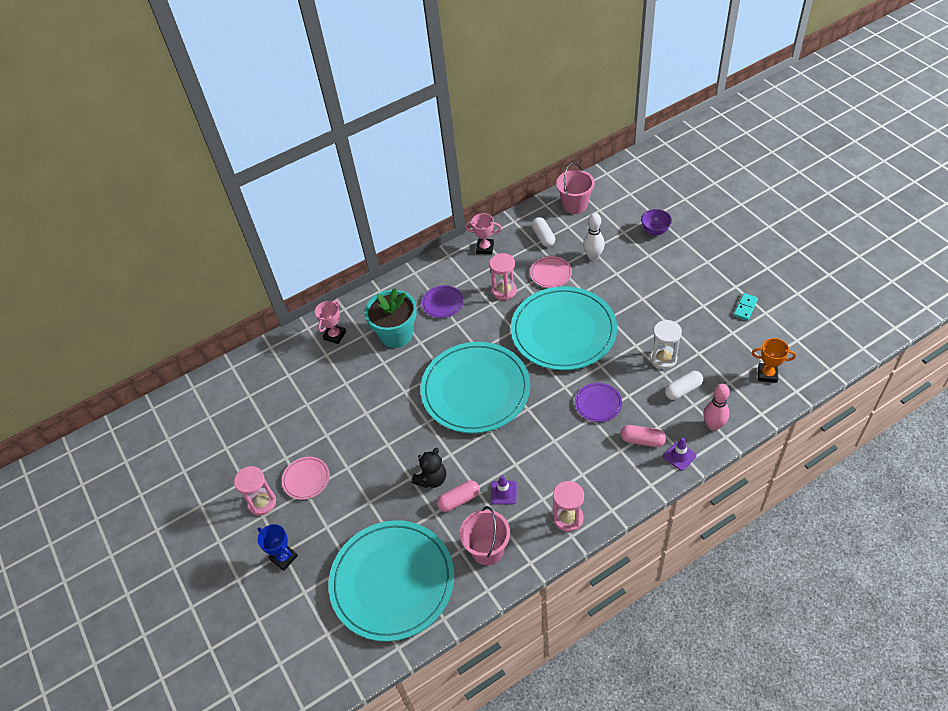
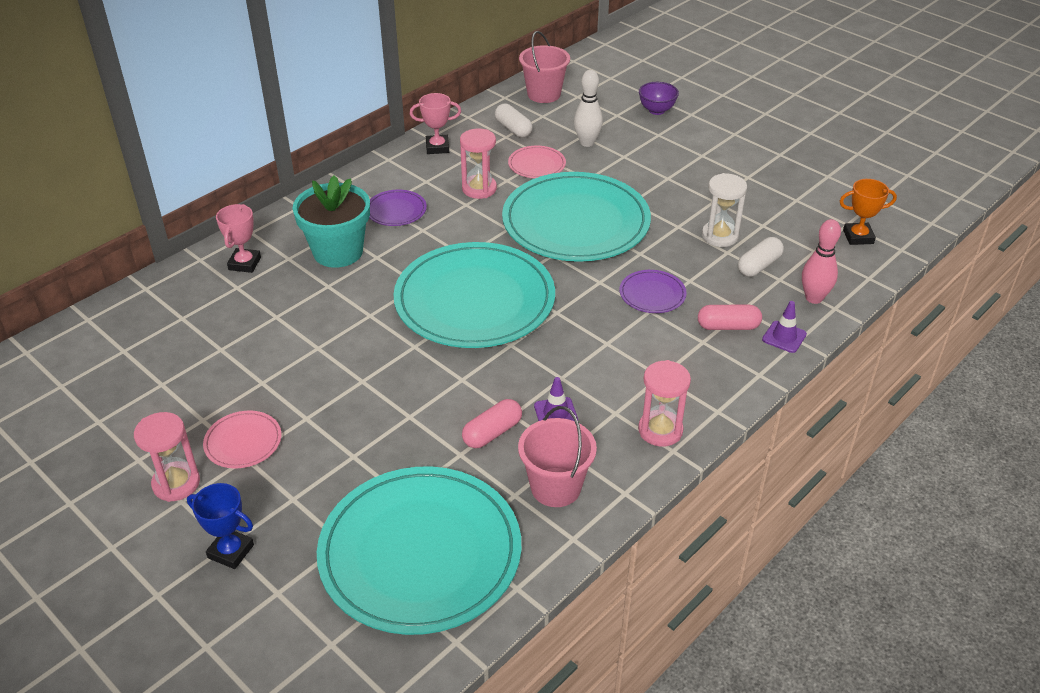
camera: 20 degrees left, 10 degrees down
black teddy bear [411,448,446,488] -> none
turquoise domino [733,293,758,321] -> none

